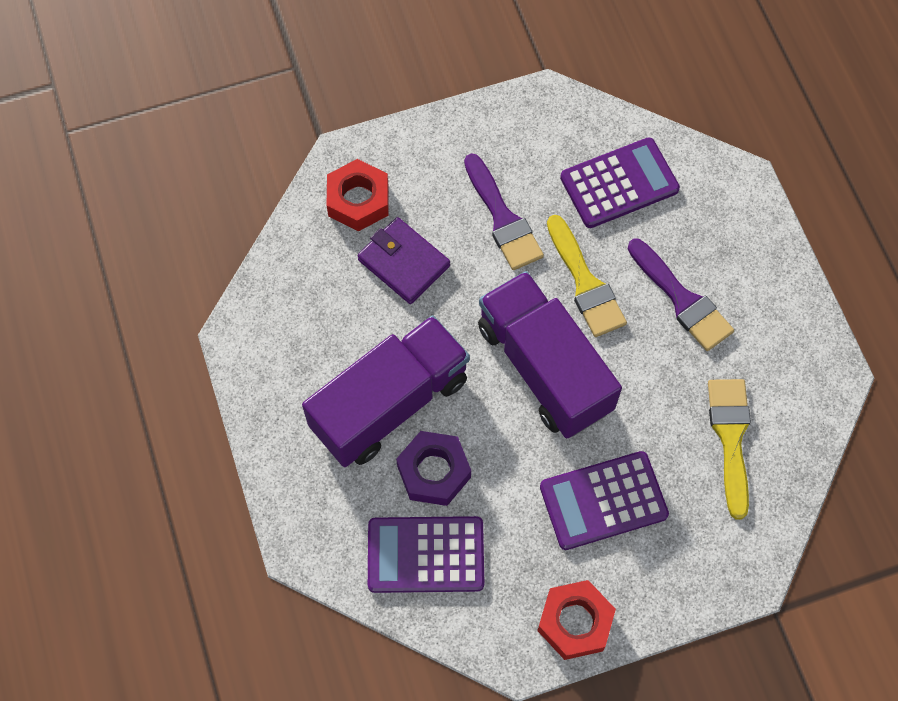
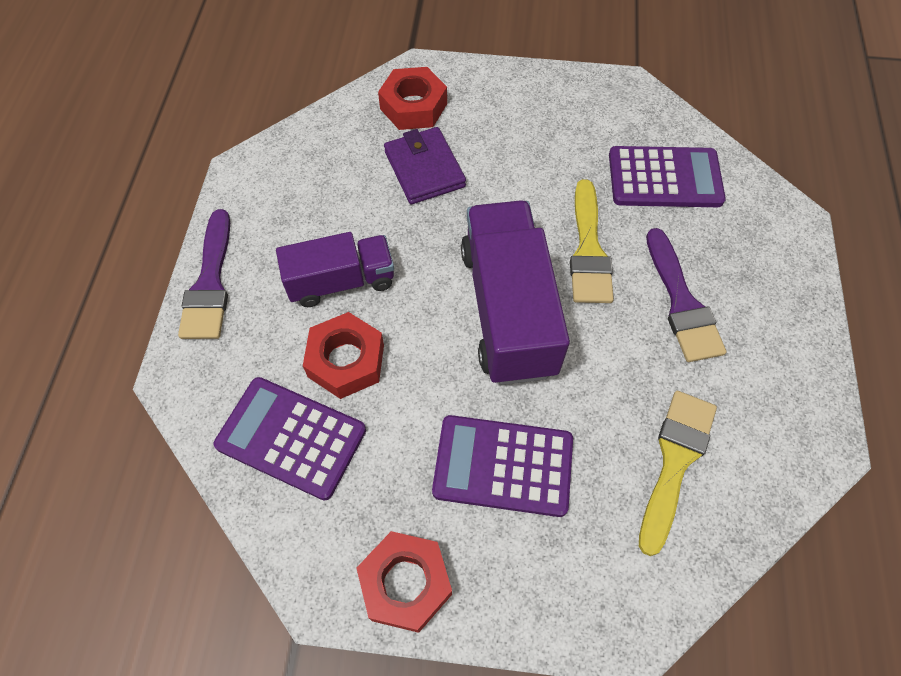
camera: 25 degrees right, 5 degrees down
purple truck [302,315,470,467] -> purple truck [276,232,394,307], size x0.62
purple nut [396,431,471,506] -> red nut [303,312,384,399]
purple brush [464,153,544,270] -> purple brush moved to [178,209,230,339]

